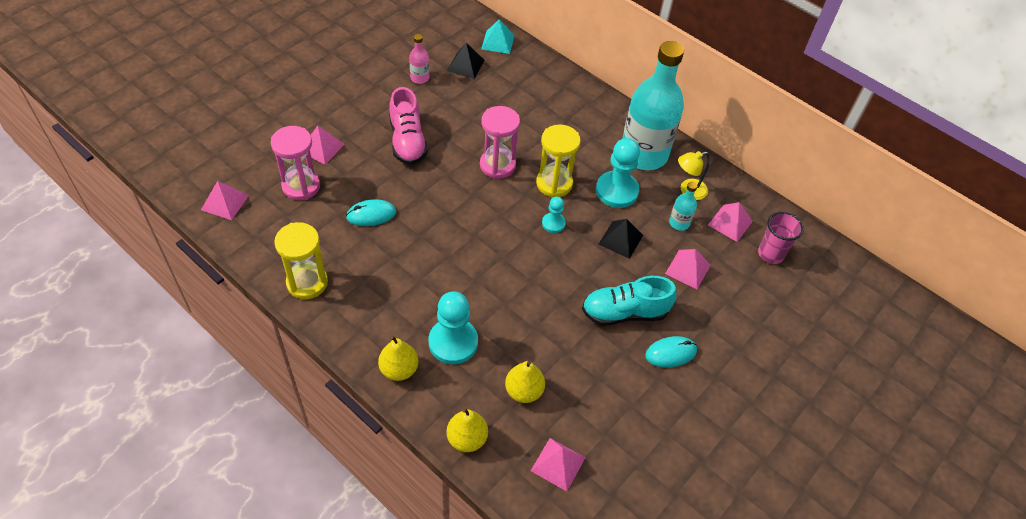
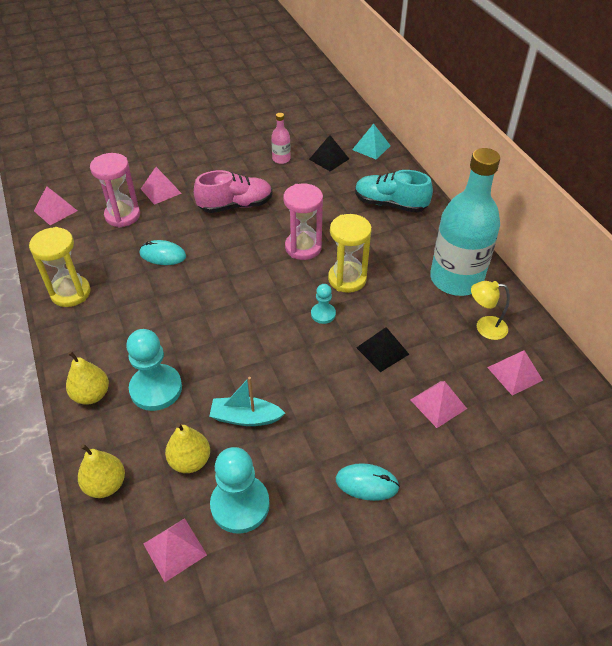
camera: 30 degrees right, 5 degrees down
pink shoe [389,87,428,165] -> pink shoe turned 120 degrees counterclockwise [194,170,272,213]
turquoise shoe [582,276,677,326] -> turquoise shoe moved to [355,170,433,213]
turquoise pawn [596,138,640,208] -> turquoise pawn moved to [210,447,270,534]
turquoise bottle [669,181,697,230] -> none
pink cup [758,212,804,264] -> none
none -> turquoise boat [209,377,285,426]

